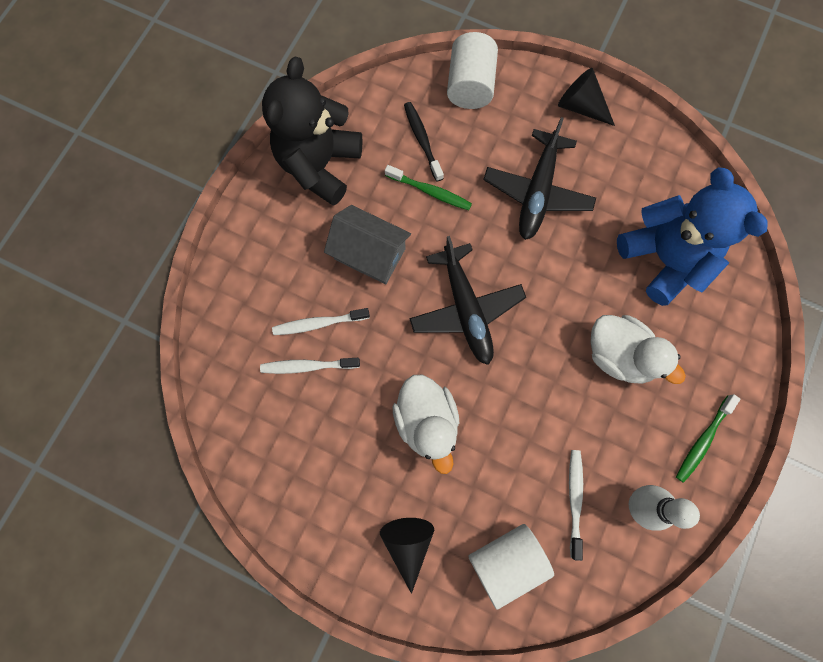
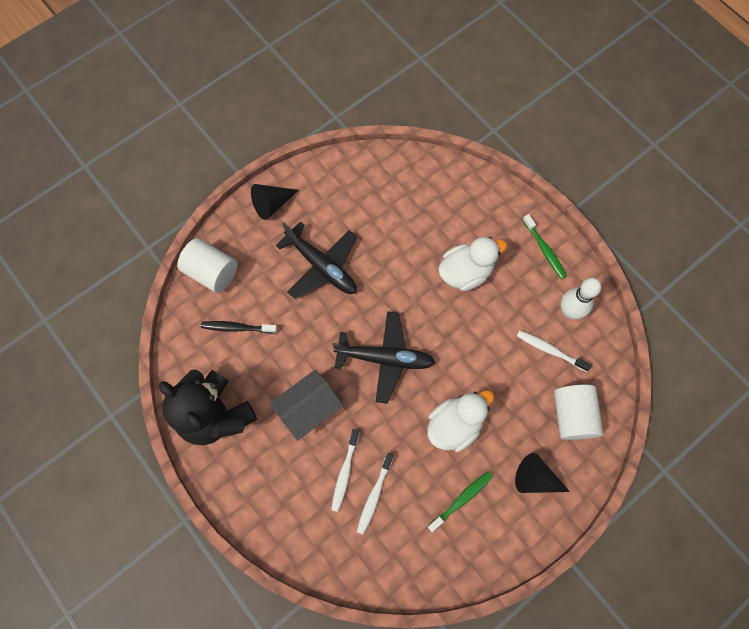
camera: 65 degrees left, 5 degrees down
green toothbrush [385,165,472,210] -> green toothbrush moved to [427,471,492,532]
white duck [392,375,459,474] -> white duck turned 45 degrees counterclockwise [427,390,494,452]
blue teddy bear [617,167,768,306] -> none

